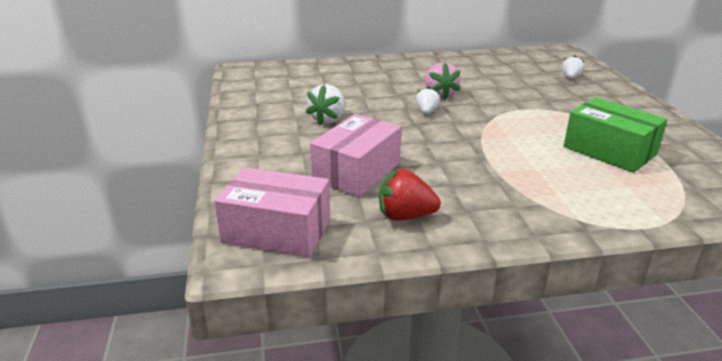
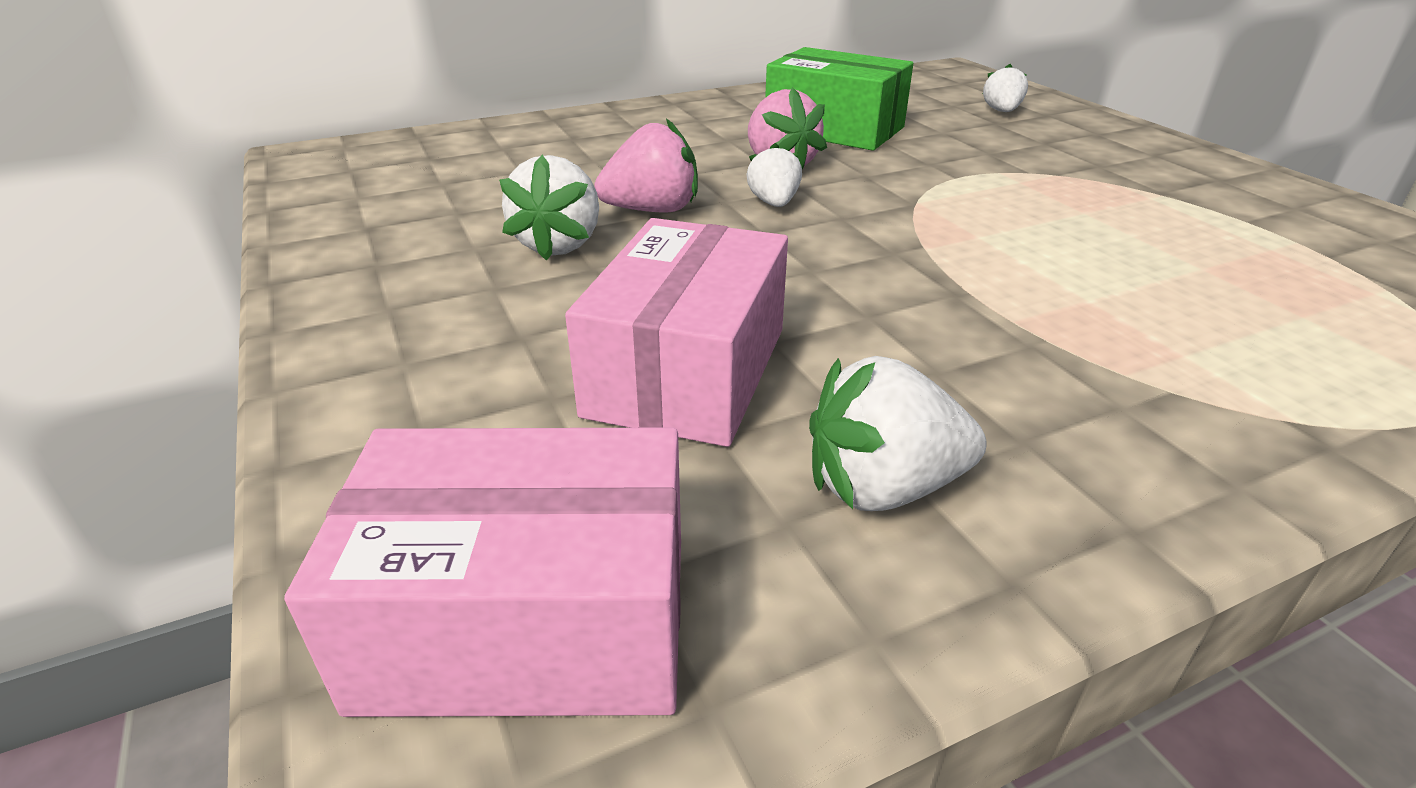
camera: 15 degrees left, 5 degrees up
red strawberry [379,169,441,221] -> white strawberry [809,356,986,511]
green box [564,97,668,173] -> green box moved to [765,47,913,151]
none -> pink strawberry [594,118,698,213]

